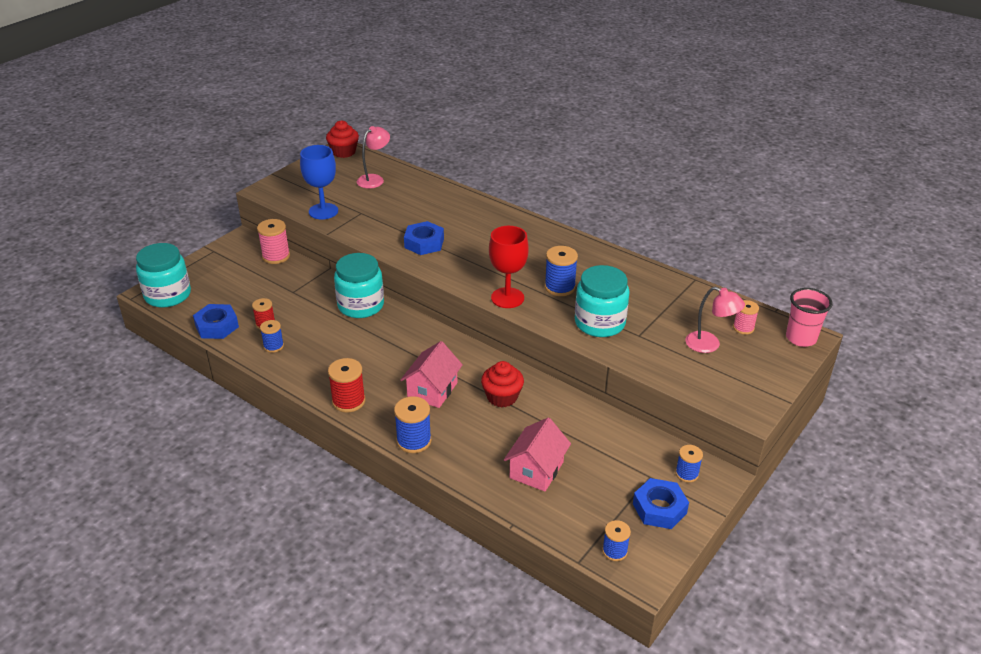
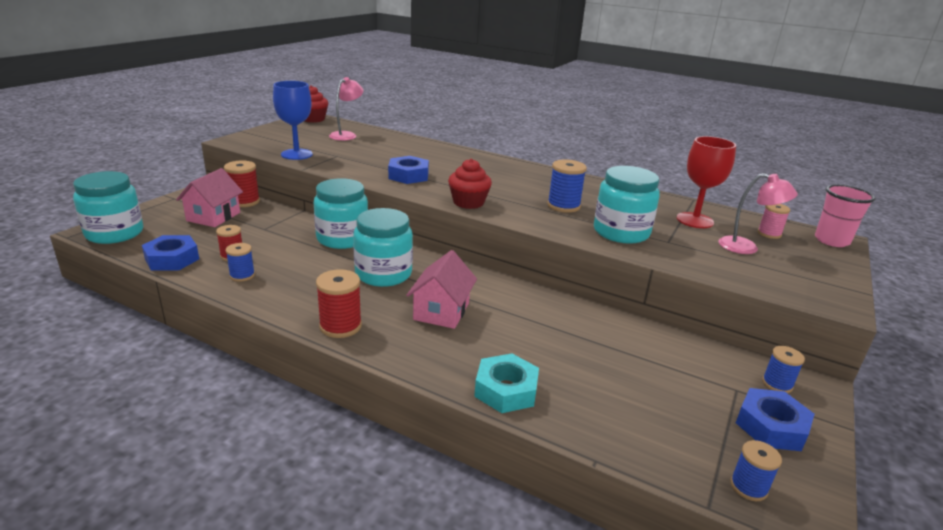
camera: 10 degrees left, 10 degrees down
pink spool [257,219,290,264] -> red spool [224,160,260,207]
blue spool [394,396,431,453] -> none
red cupcake [481,361,524,407] -> red cupcake moved to [448,159,492,209]
red goblet [489,226,529,308] -> red goblet moved to [677,136,736,228]
pink house [504,418,571,491] -> pink house moved to [176,168,243,227]
none -> turquoise jar [353,208,413,287]
none -> turquoise nut [474,353,539,413]

